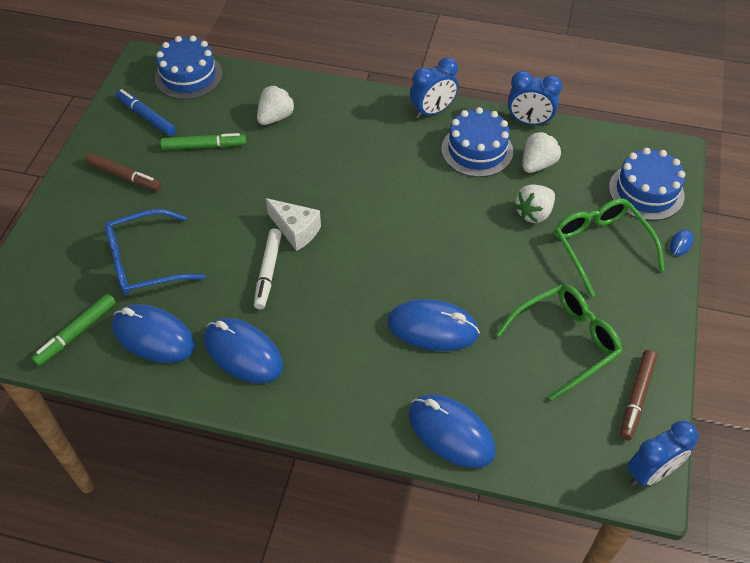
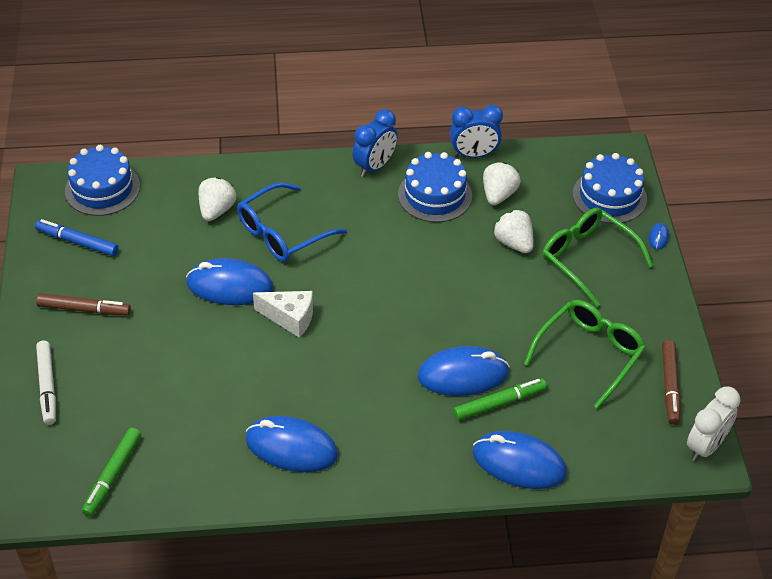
camera: 20 degrees left, 5 degrees down
blue glasses [105,209,205,296] -> blue glasses moved to [237,182,347,262]
blue mouse [112,304,195,363] -> blue mouse moved to [186,258,273,305]
green marker [160,133,246,150] -> green marker moved to [453,378,547,420]
white marker [254,229,282,309] -> white marker moved to [36,341,56,425]
white strawberry [514,184,555,223] -> white strawberry turned 120 degrees clockwise [493,210,534,253]
blue clock [627,421,698,486] -> white clock [687,387,741,461]

